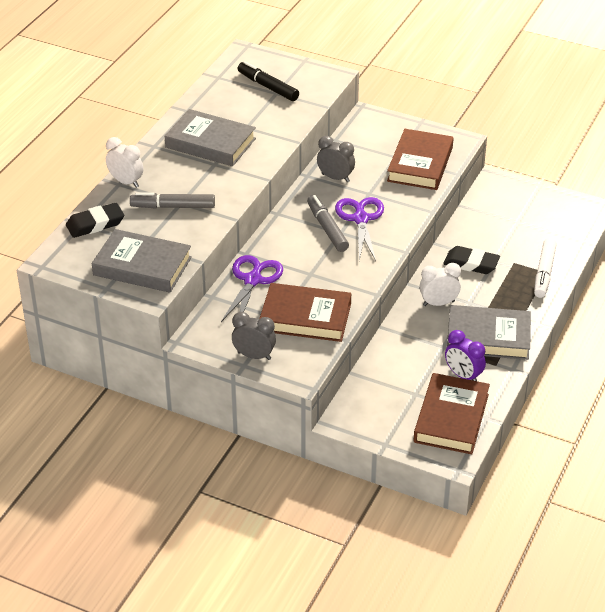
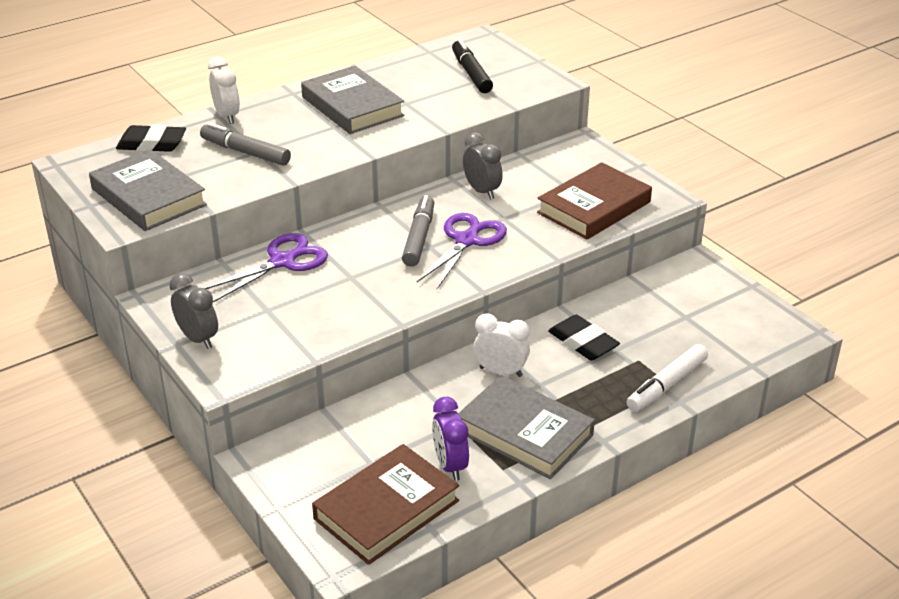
camera: 30 degrees right, 5 degrees down
brown book [259,283,351,342] -> none

